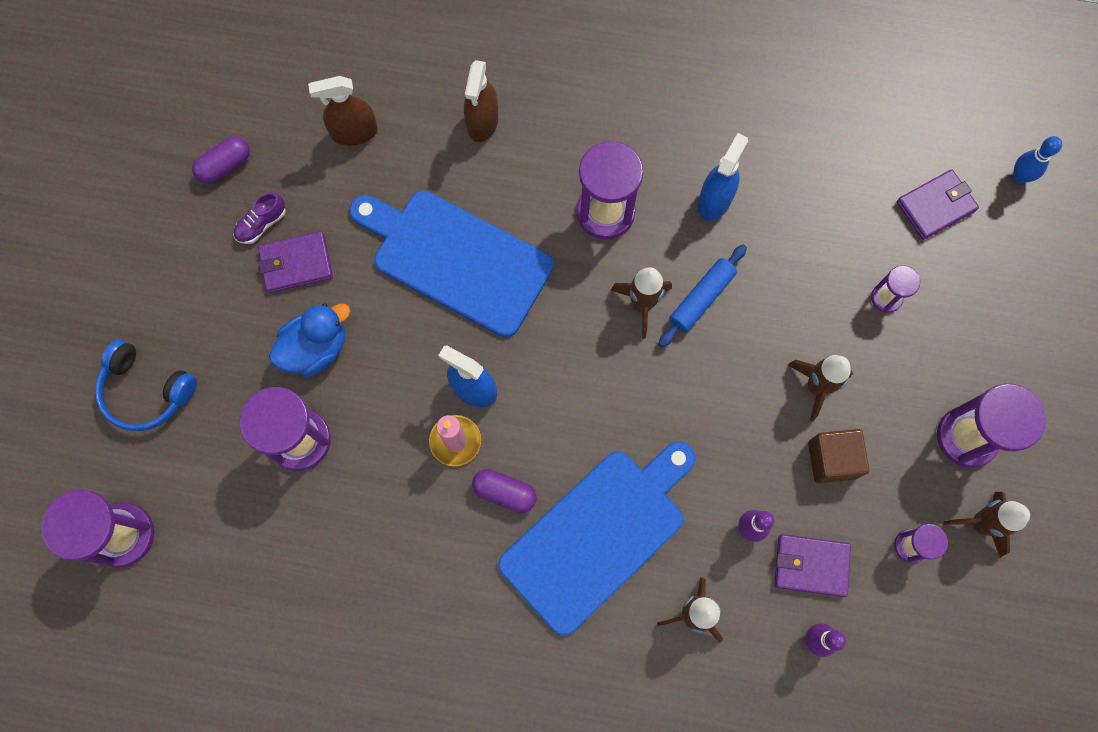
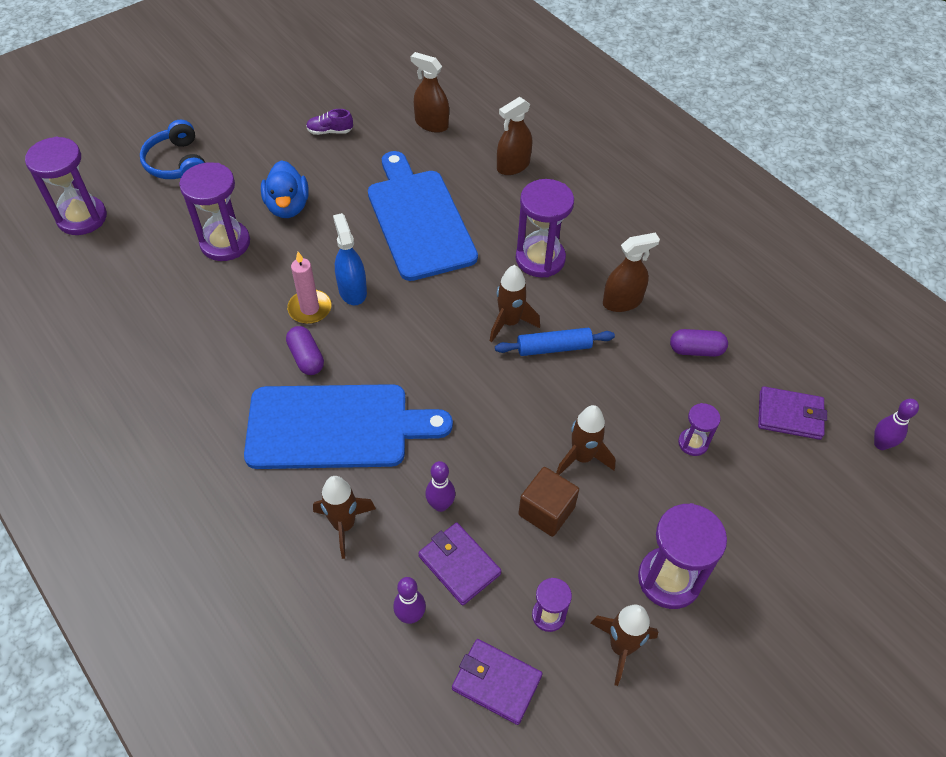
camera: 40 degrees right, 20 degrees down
purple capsule [192,136,250,184] -> purple capsule moved to [670,329,728,357]
purple wallet [258,231,333,293] -> purple wallet moved to [452,639,543,725]
blue duck [269,304,350,377] -> blue duck turned 75 degrees clockwise [261,160,309,218]
blue spray bottle [698,133,748,221] -> brown spray bottle [603,233,660,312]
blue bowling pin [1013,136,1062,183] -> purple bowling pin [874,399,919,450]

